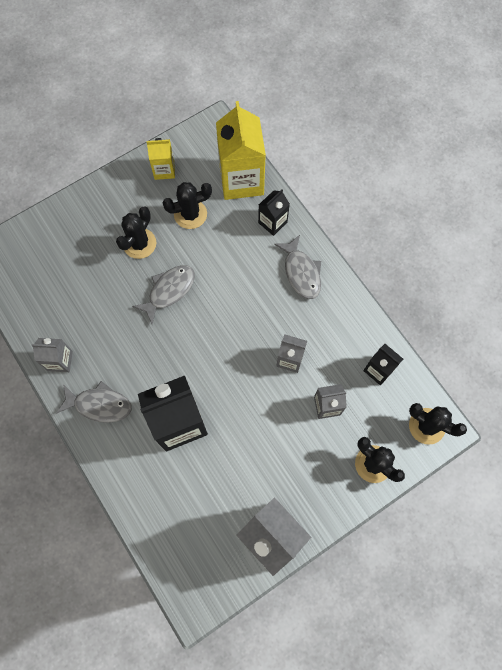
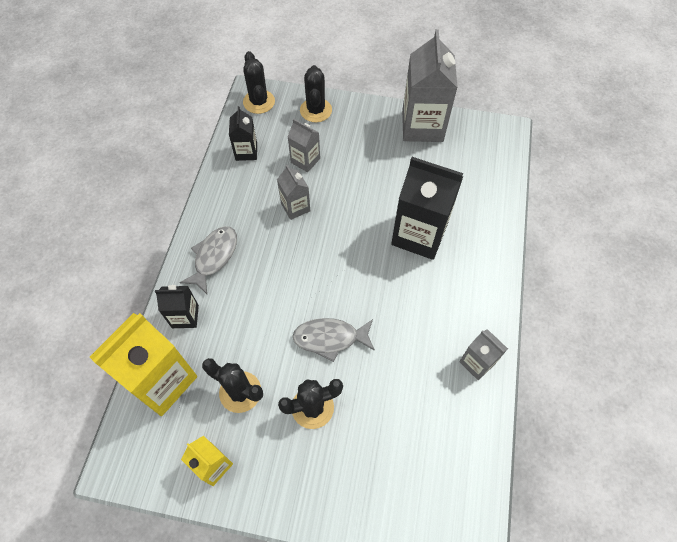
camera: 135 degrees left, 10 degrees down
grey fish [57,381,132,423] -> none

